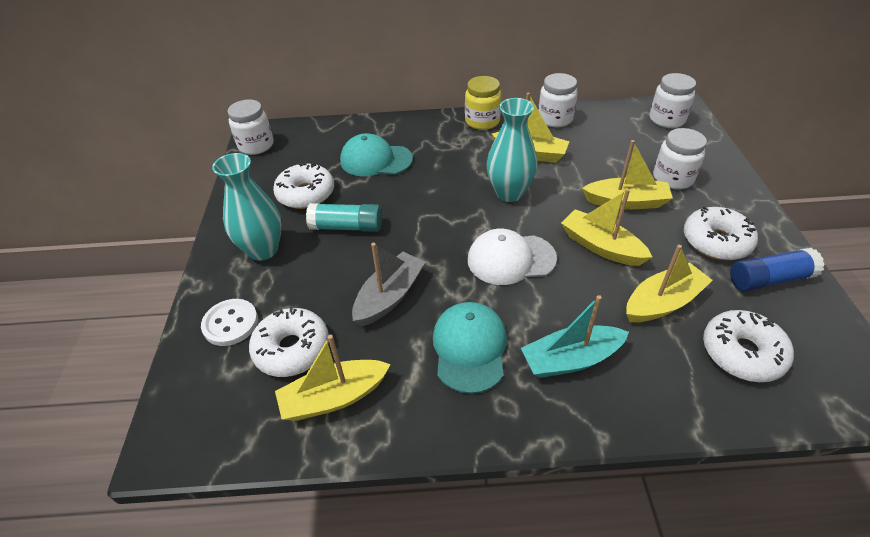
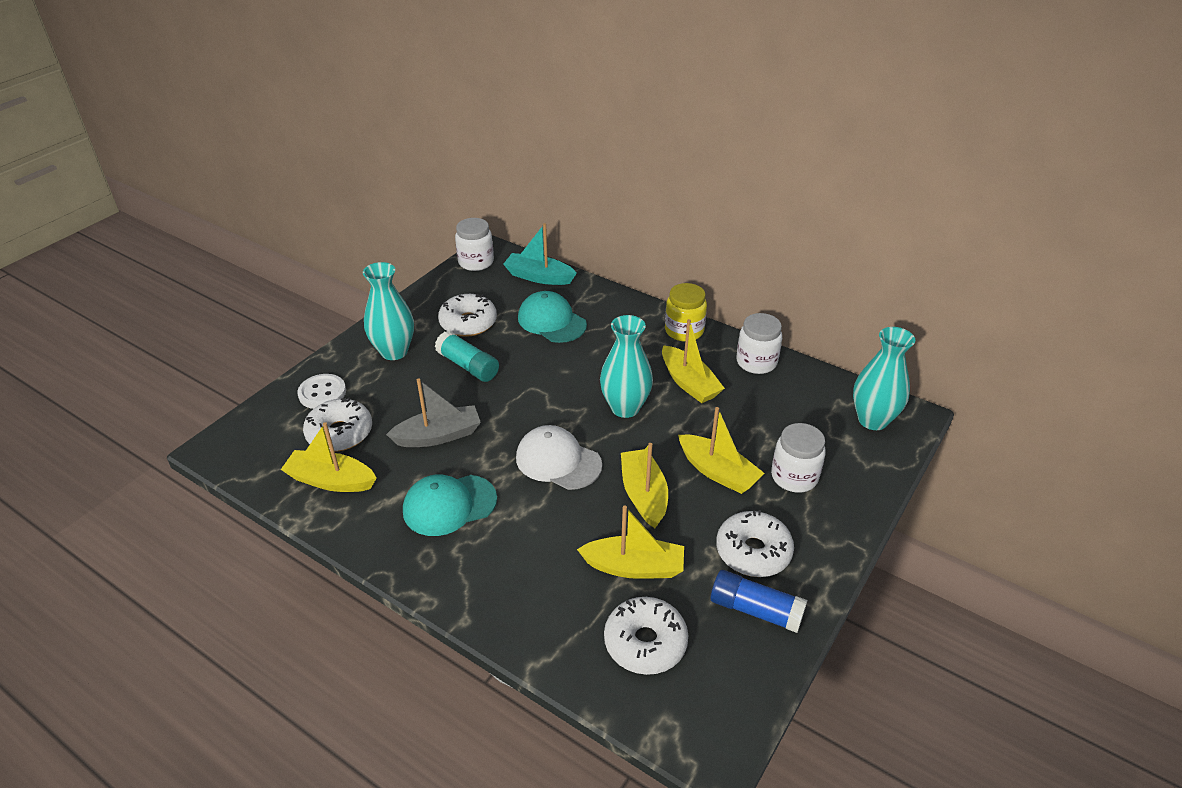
camera: 35 degrees right, 5 degrees down
turquoise cap [433,302,507,394] -> turquoise cap turned 150 degrees counterclockwise [403,474,497,536]
turquoise boat [521,295,629,378] -> turquoise boat moved to [503,223,577,285]
white jar [649,73,696,128] -> turquoise vase [853,327,915,430]

